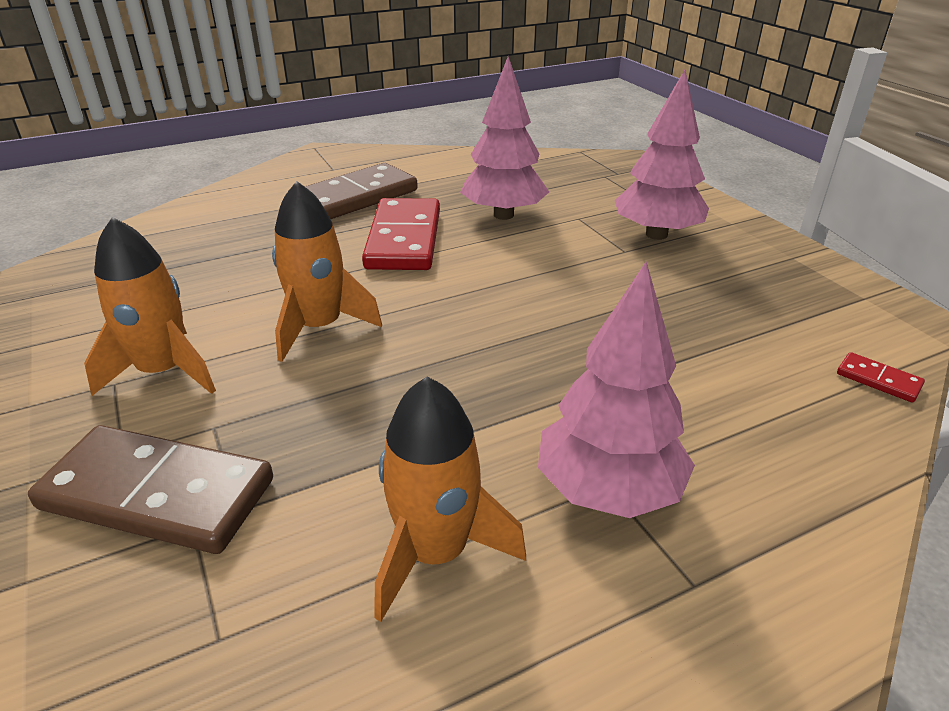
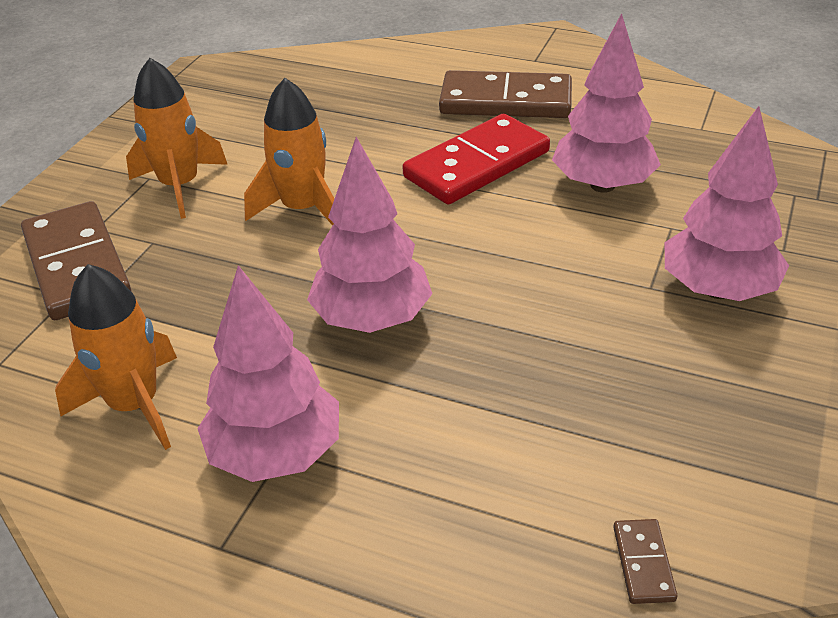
camera: 50 degrees right, 5 degrees up
red domino [837,352,925,403] -> brown domino [613,519,677,604]
none -> pink tree [307,137,432,333]

